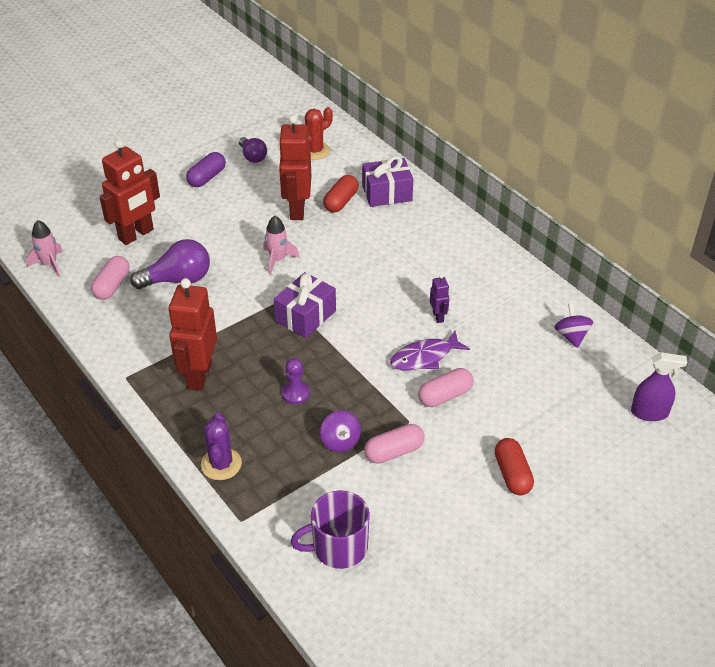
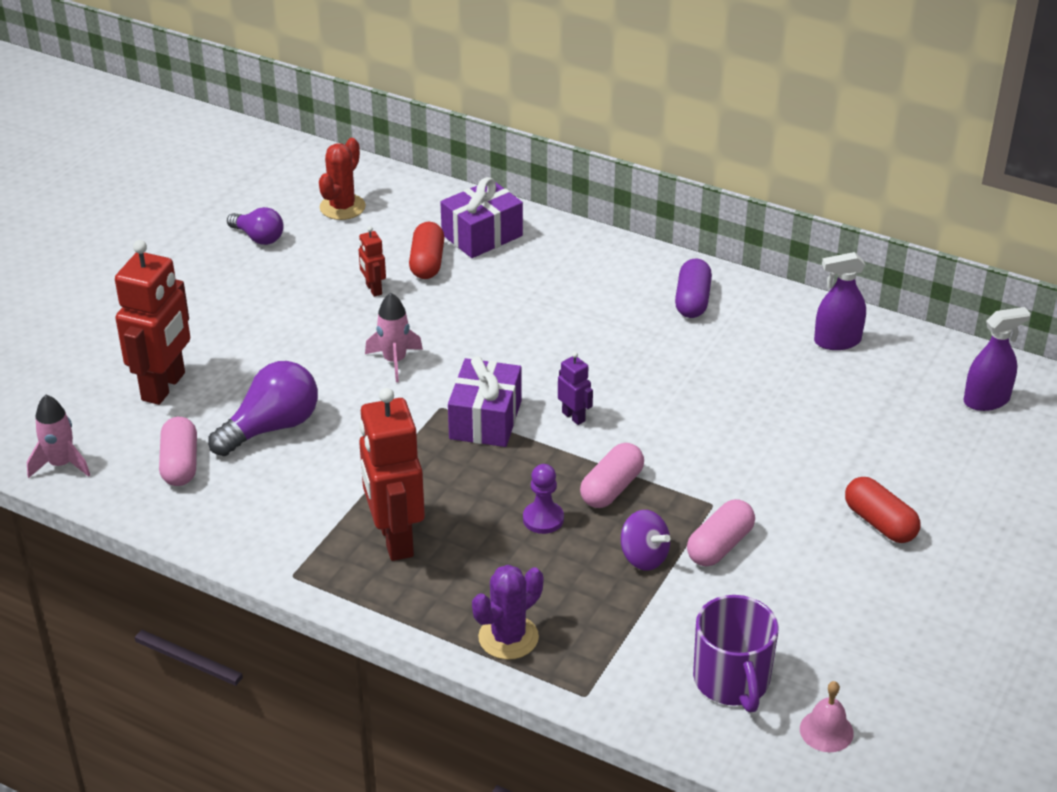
camera: 25 degrees left, 5 degrees down
purple capsule [186,152,226,187] -> purple capsule moved to [675,259,712,318]
purple cactus [201,413,242,480] -> purple cactus turned 75 degrees clockwise [472,565,543,660]
red robot [278,115,311,220] -> red robot [359,226,386,297], size x0.46
purple mug [291,491,370,569] -> purple mug turned 60 degrees counterclockwise [693,595,779,712]
purple fish [390,331,470,370] -> none
pink capsule [418,368,474,407] -> pink capsule moved to [580,443,644,508]
purple robot [430,274,449,323] -> purple robot moved to [558,352,593,425]
purple spinning top [554,303,593,348] -> purple spray bottle [814,252,866,350]
none -> pink bell [800,681,854,752]

